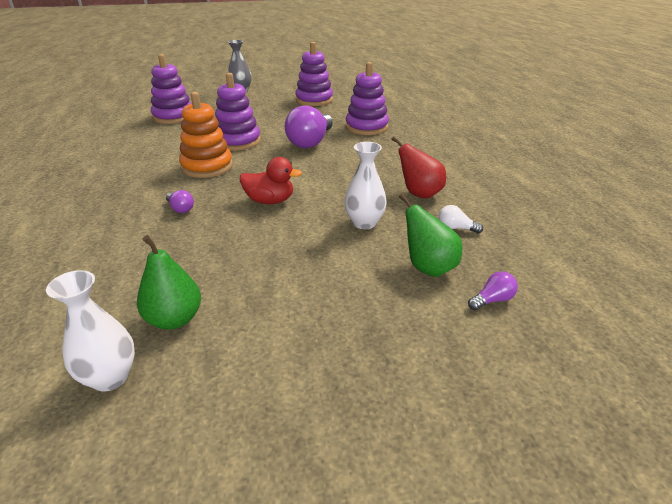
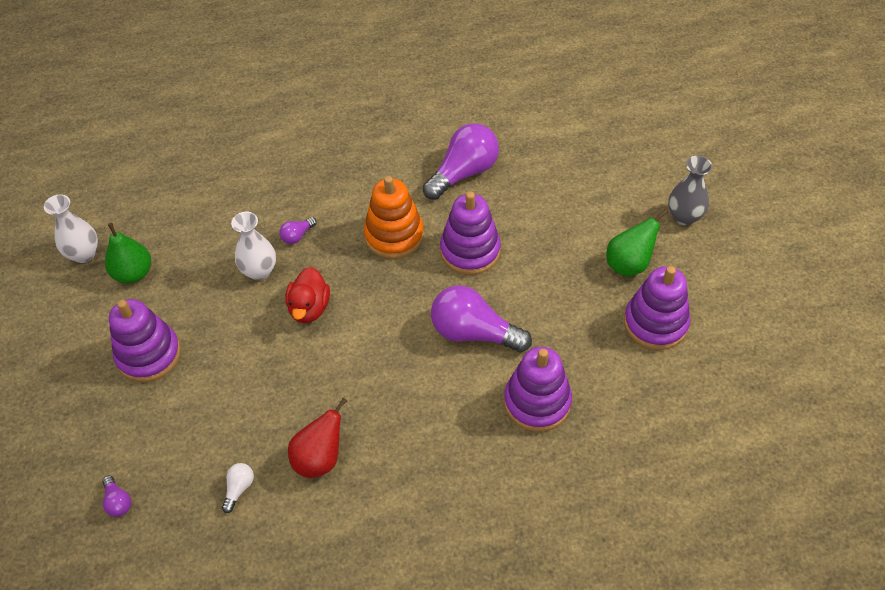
camera: 90 degrees right, 20 degrees up
purple stacking toy [151,54,192,124] -> purple stacking toy moved to [109,299,181,382]
white vase [344,142,387,229] -> white vase moved to [231,212,276,280]
green pear [399,193,462,277] -> green pear moved to [606,209,668,276]
none -> purple light bulb [423,123,499,200]

